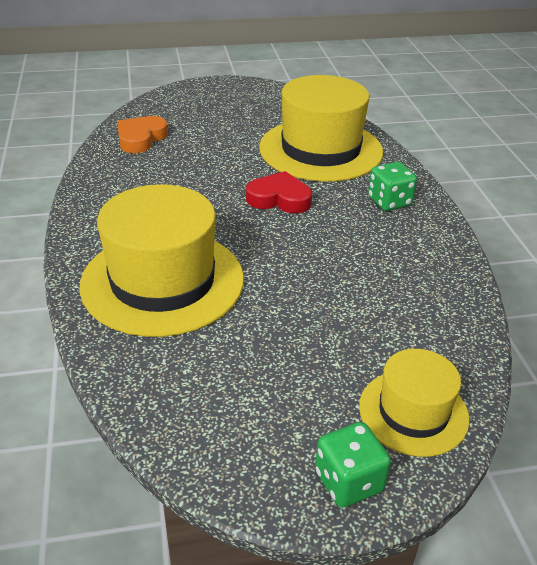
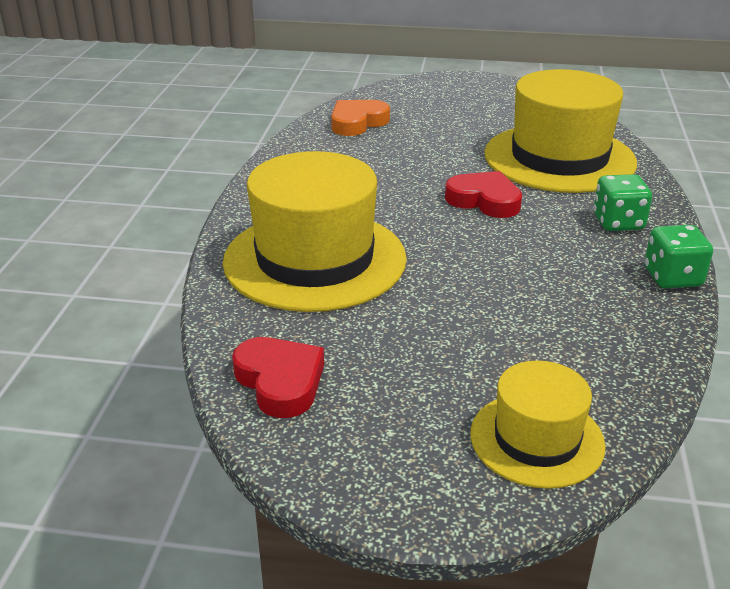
camera: 20 degrees right, 5 degrees down
green dice [315,422,391,508] -> green dice moved to [645,225,713,288]
none -> red heart [232,337,324,418]

